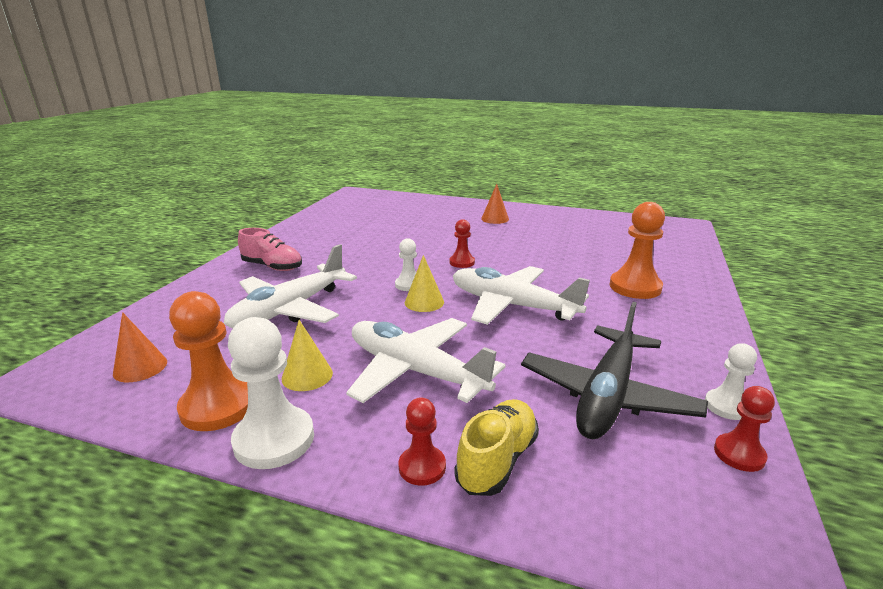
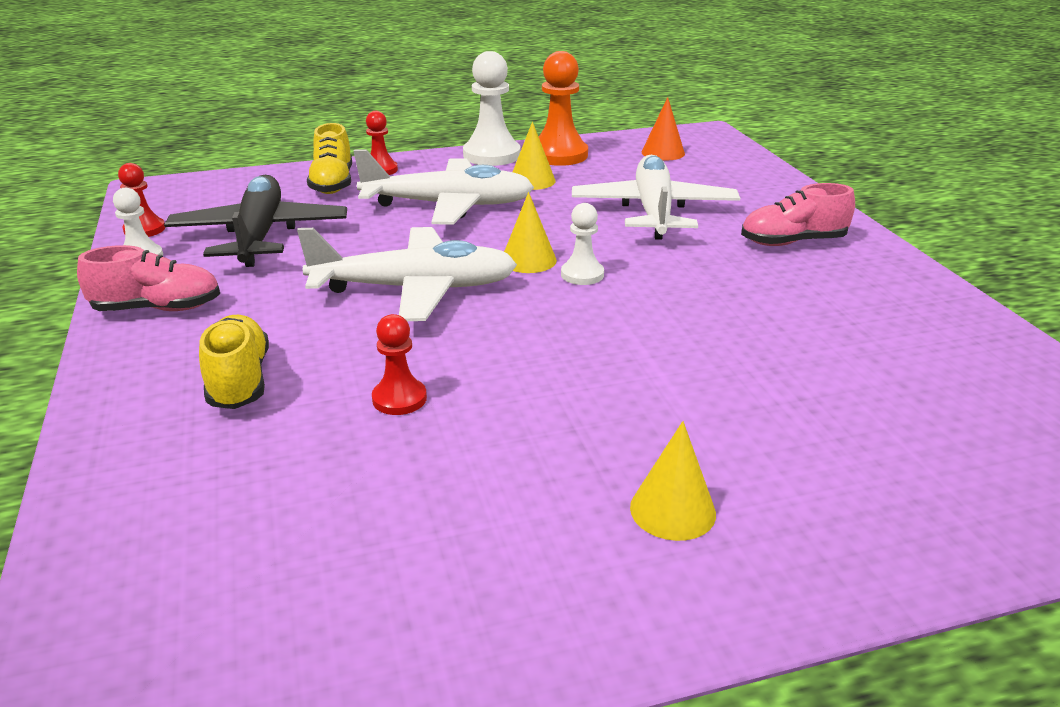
camera: 145 degrees right, 5 degrees up
red pawn [449,219,475,268] -> red pawn moved to [372,314,427,415]
orange cone [481,184,509,224] -> yellow cone [630,421,716,541]
orange pawn [610,202,665,299] -> yellow shoe [199,315,269,409]
none -> pink shoe [77,245,220,311]

